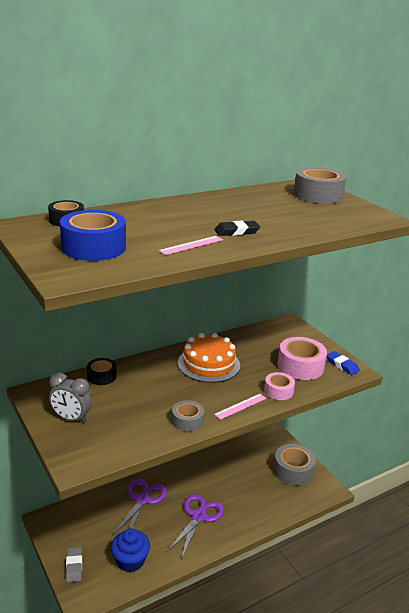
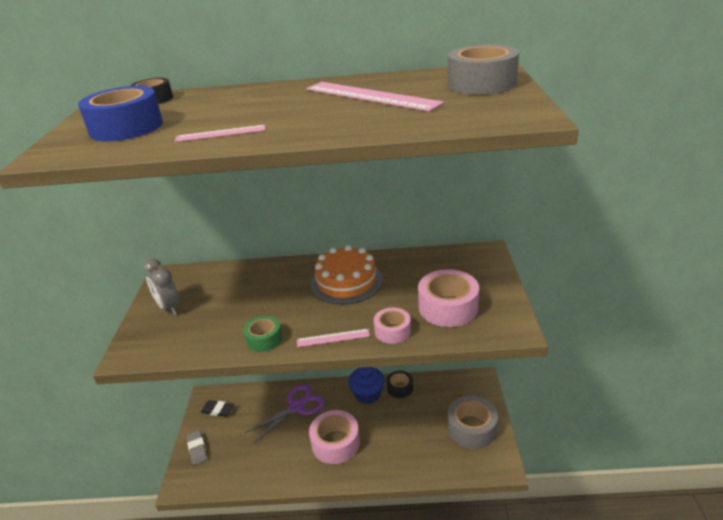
camera: 35 degrees right, 5 degrees up
grey eraser [66,547,82,582] -> grey eraser turned 45 degrees counterclockwise [186,430,207,465]
black tape [87,358,116,385] -> black tape moved to [386,371,413,398]
blue cupcake [111,529,150,572] -> blue cupcake moved to [348,367,384,404]
purple scissors [166,494,224,559] -> pink tape [309,410,360,464]
grey tape [172,400,204,432] -> green tape [243,316,282,352]
black eraser [214,221,260,236] -> black eraser moved to [201,400,234,417]
blue eraser [327,351,360,375] -> none
none -> pink ruler [306,82,444,111]

